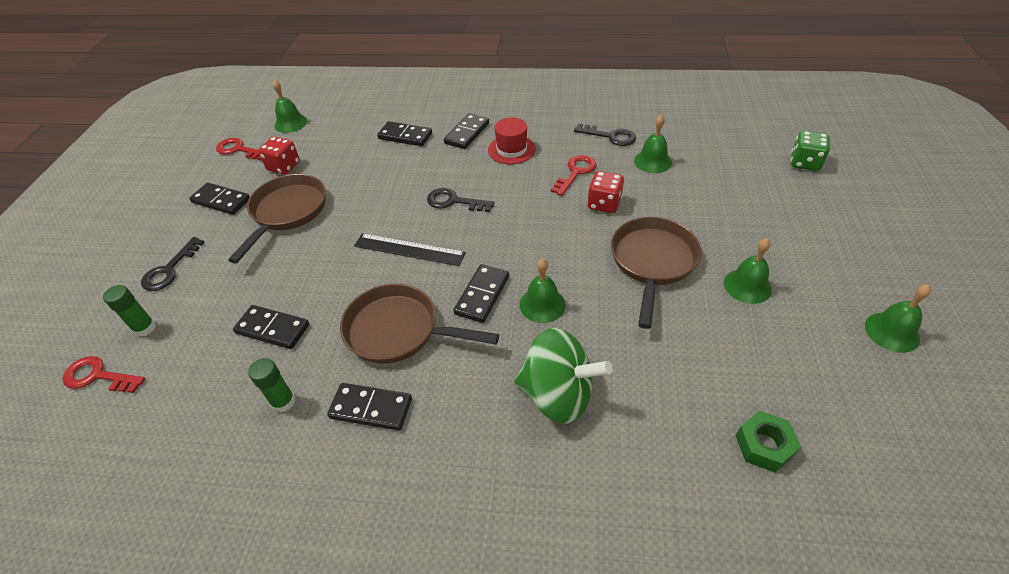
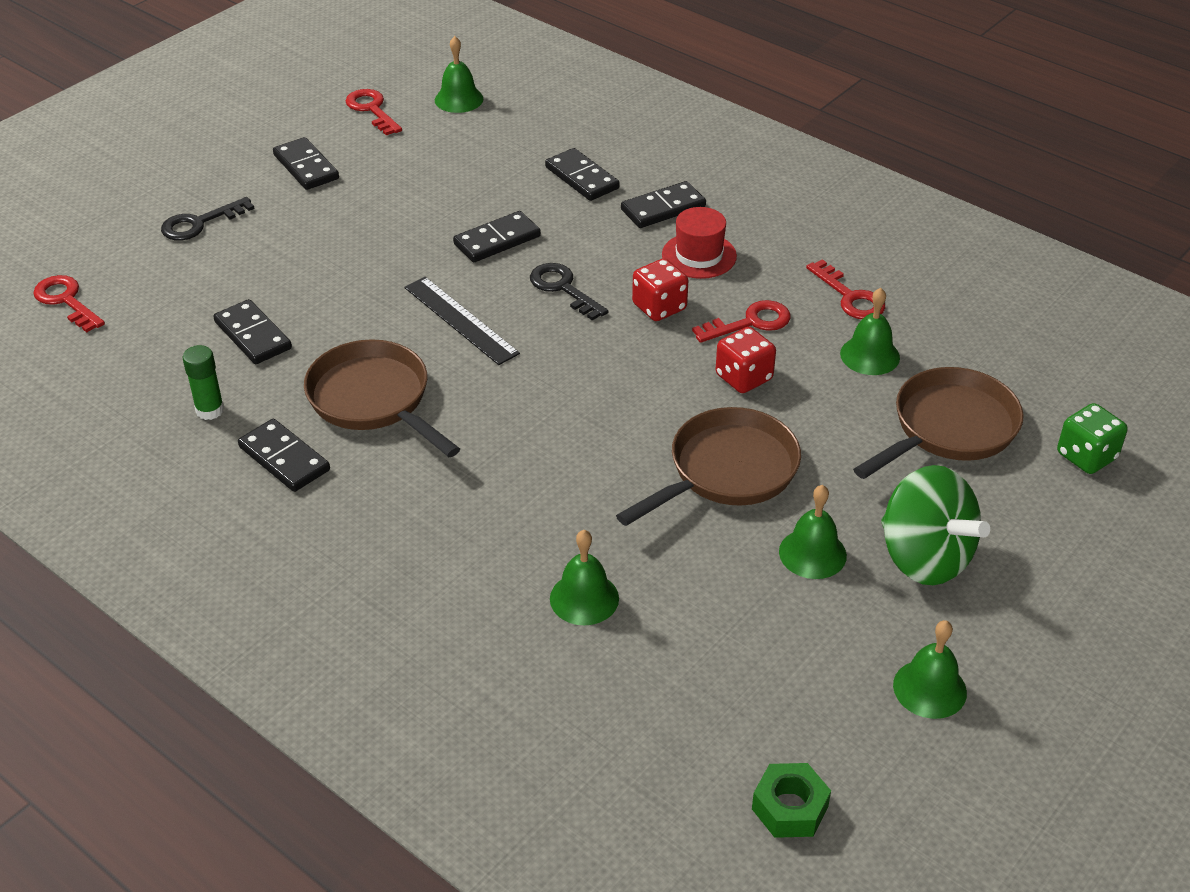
camera: 30 degrees right, 5 degrees down
green glue stick [103,285,156,337] -> none
brown pan [228,174,326,264] -> brown pan moved to [853,367,1024,479]
red dice [258,136,300,174] -> red dice moved to [632,258,688,321]
black domino [453,264,509,323] -> black domino moved to [453,211,541,262]
green spinning top [514,328,612,424] -> green spinning top moved to [881,465,990,585]
green bell [520,258,566,323] -> green bell moved to [550,530,619,625]
black key [574,124,636,146] -> red key [806,259,885,319]
green nut [735,411,801,472] -> green nut moved to [752,763,831,838]

